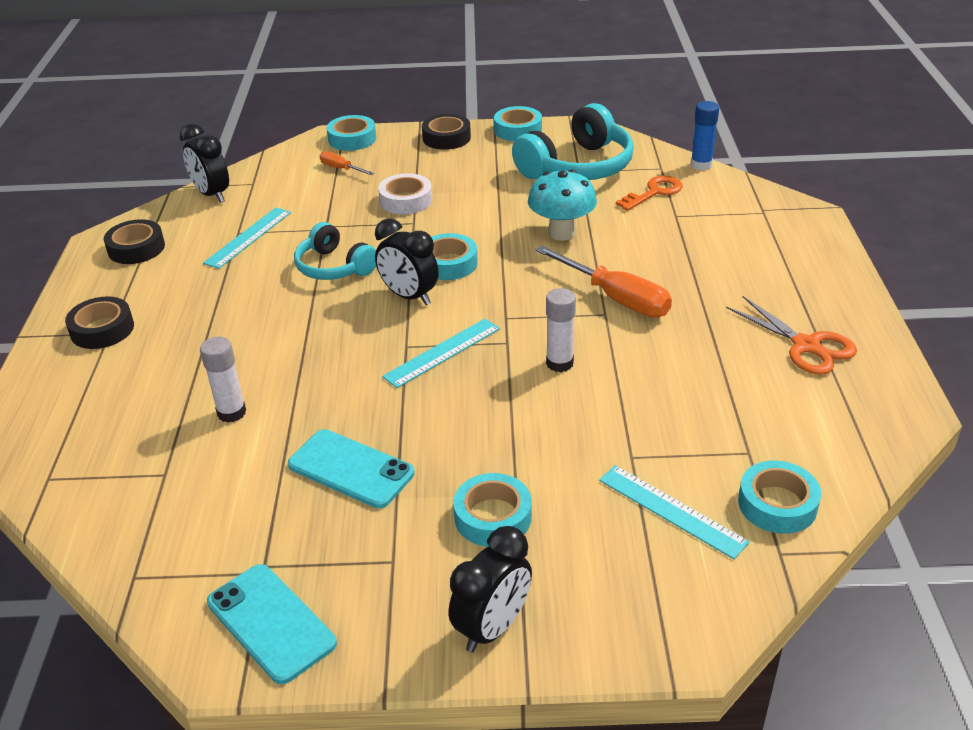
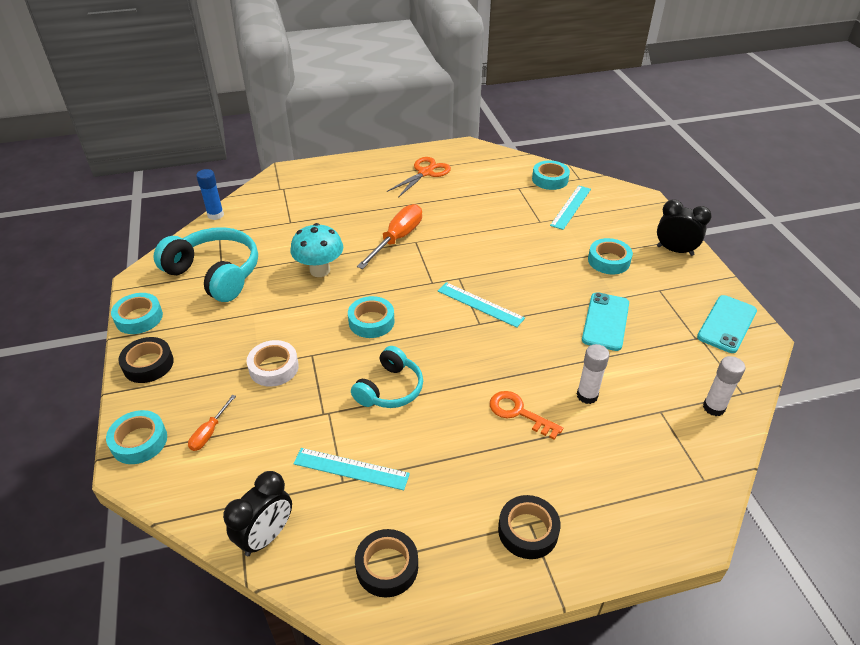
camera: 105 degrees left, 5 degrees up
black clock [375,218,439,305] -> none
white glue stick [546,288,576,372] -> white glue stick moved to [703,356,745,416]
orange key [616,175,683,211] -> orange key moved to [490,391,563,440]

